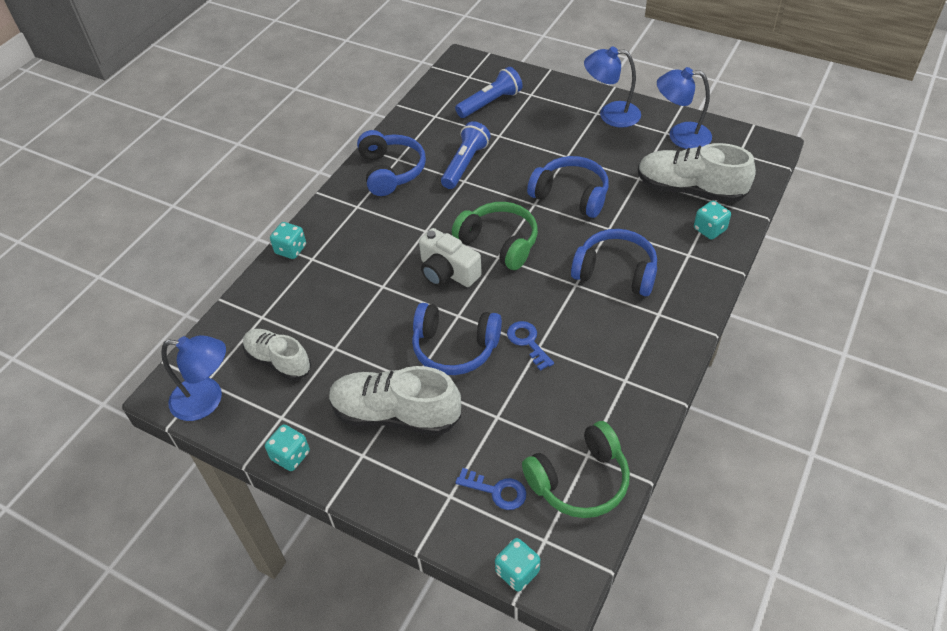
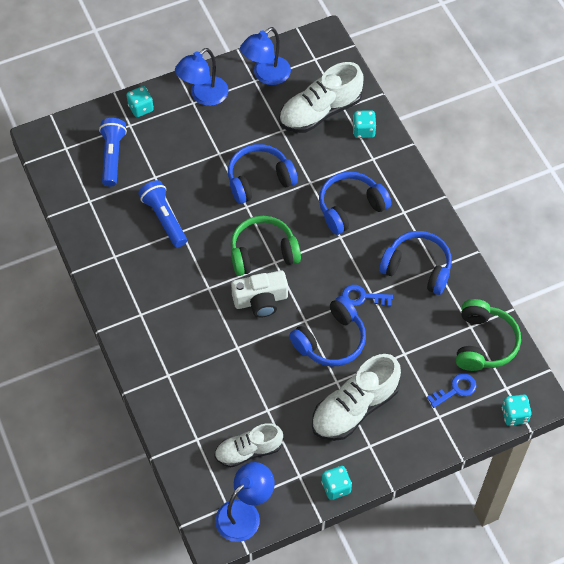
camera: 55 degrees left, 10 degrees up
turquoise dice [270,222,306,259] -> turquoise dice moved to [126,86,154,117]
blue headphones [357,130,426,196] -> blue headphones moved to [379,231,452,295]

